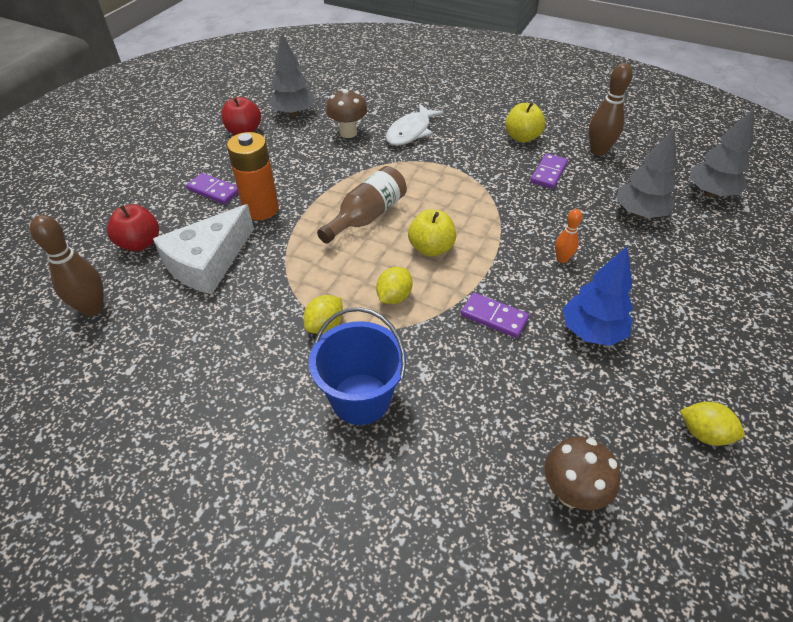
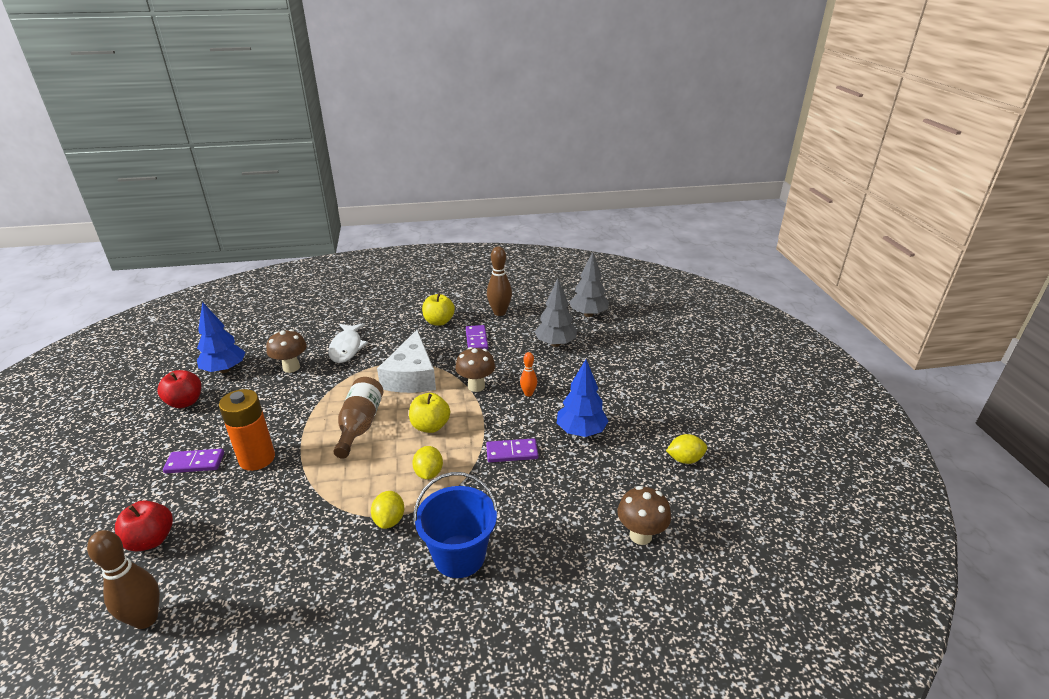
camera: 35 degrees left, 15 degrees down
white cheese [153,204,254,294] -> white cheese moved to [377,330,436,393]
grey tree [268,34,315,117] -> blue tree [197,302,245,373]
none -> brown mushroom [455,347,495,392]

